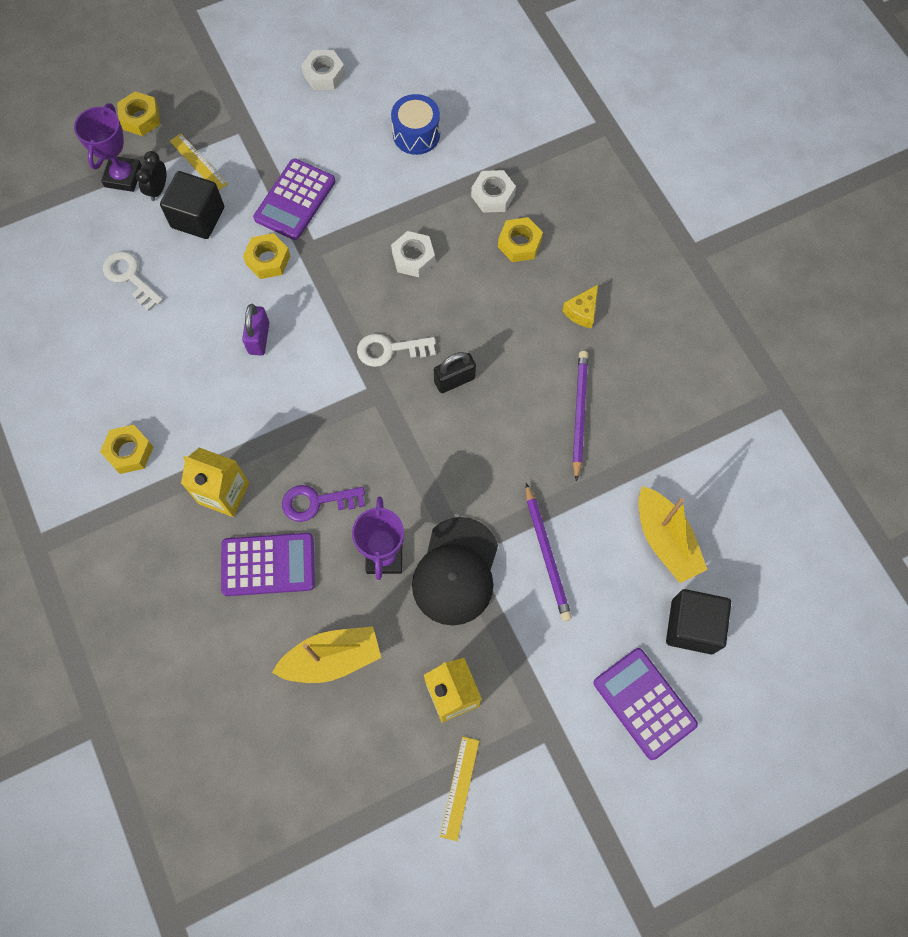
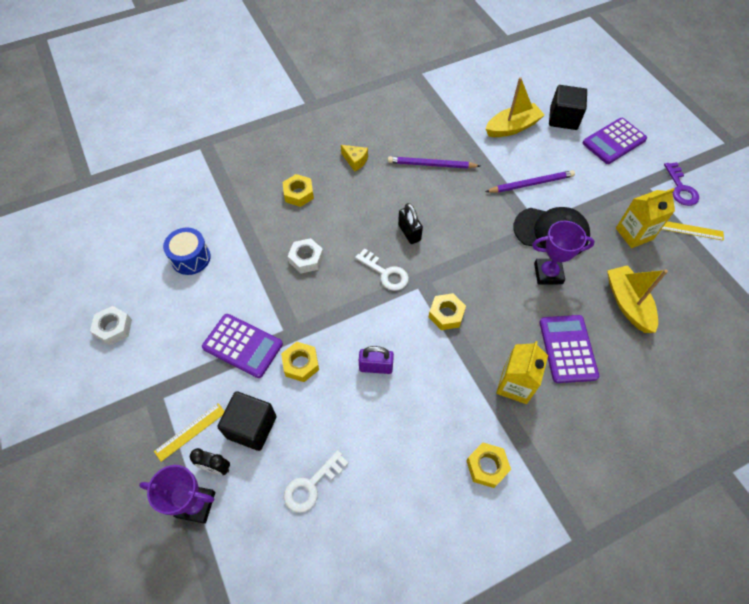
camera: 90 degrees left, 10 degrees down
yellow nut [117,91,160,136] -> yellow nut moved to [428,293,466,330]
purple key [282,485,365,522] -> purple key moved to [664,162,699,206]
white key [357,333,436,367] -> white key turned 45 degrees counterclockwise [355,248,409,291]
white nut [471,170,516,213] -> none

